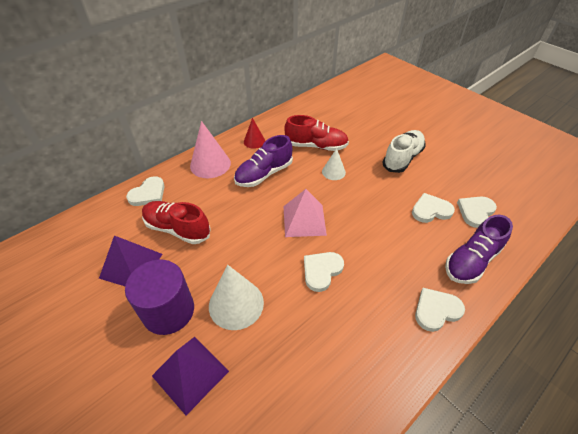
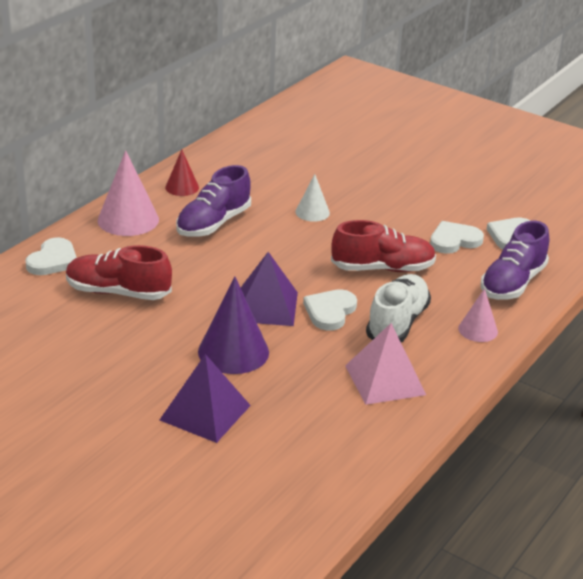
camera: 15 degrees left, 15 degrees down
purple pyramid [99,235,162,286] -> purple pyramid moved to [241,252,298,326]
purple cylinder [125,259,194,335] -> none
white cone [209,265,264,330] -> purple cone [198,276,269,374]
pink pyramid [283,189,327,237] -> pink pyramid moved to [345,323,426,405]
red shoe [284,115,349,151] -> red shoe moved to [331,220,436,272]
white shoe [382,130,426,173] -> white shoe moved to [366,274,431,342]
white heart [415,288,465,332] -> pink cone [458,288,498,342]

